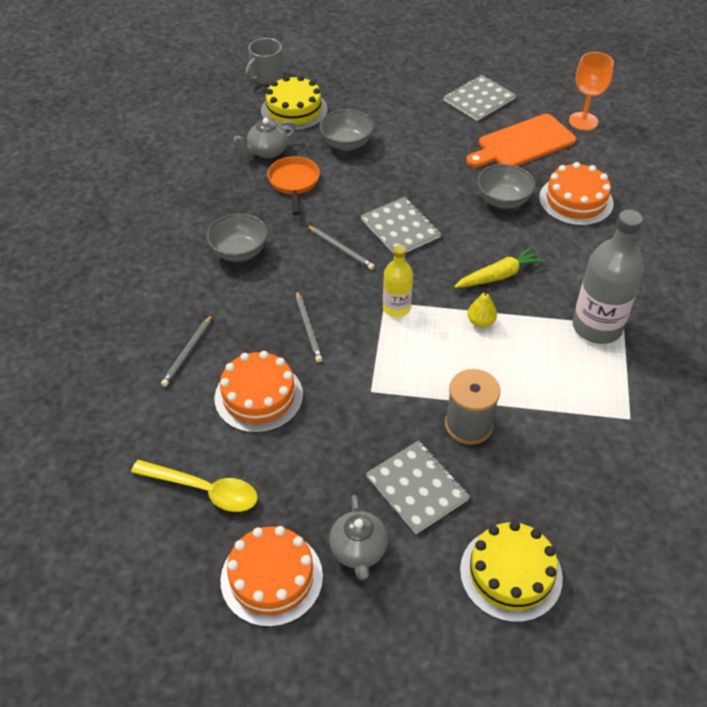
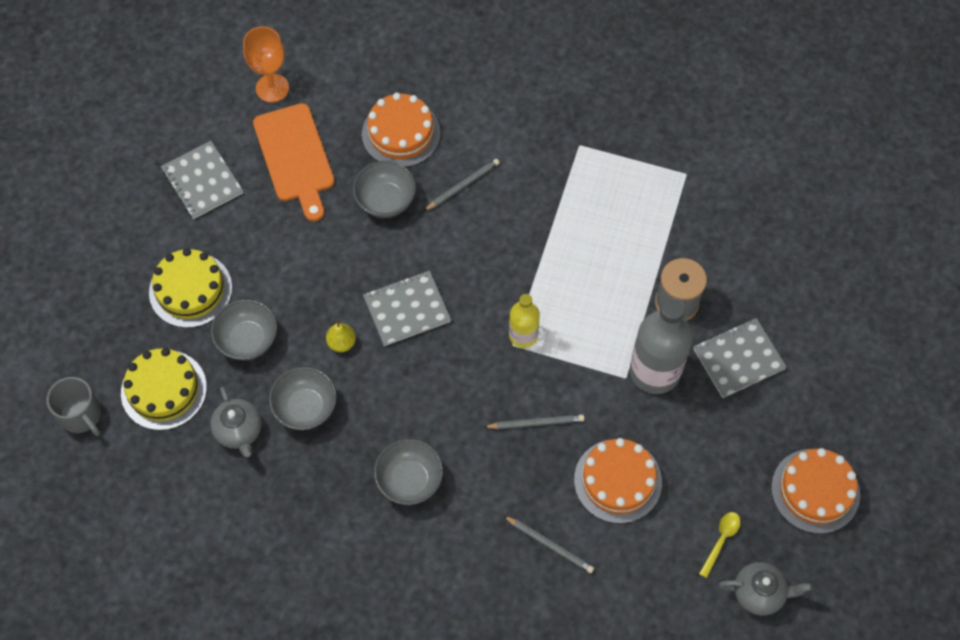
camera: 80 degrees left, 15 degrees up
yellow spoon [131,460,258,512] -> yellow spoon [699,512,741,578], size x0.58
orange pan [267,156,320,215] -> grey bowl [269,367,337,430]
grey pencil [307,225,375,270] -> grey pencil moved to [424,159,500,211]
grey teapot [329,495,388,581] -> grey teapot moved to [718,562,812,616]
yellow carrot [454,246,546,288] -> none
yellow cake [460,521,563,622] -> yellow cake moved to [149,248,232,328]
yellow pear [468,288,497,328] -> yellow pear moved to [326,320,356,352]
grey bottle [573,210,644,344] -> grey bottle moved to [630,298,693,394]

